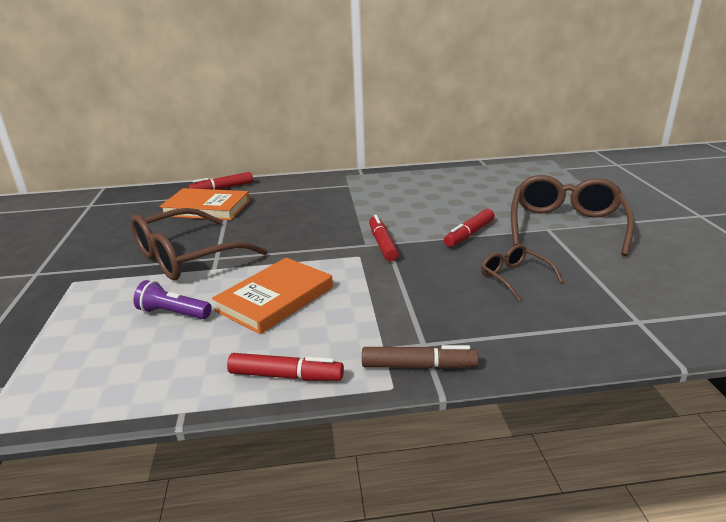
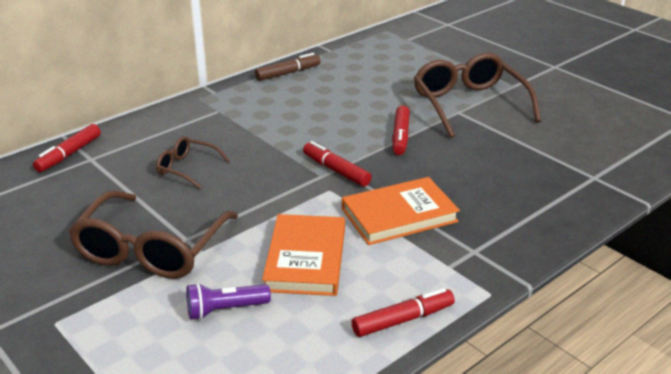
camera: 35 degrees left, 5 degrees up
orange book [159,188,250,220] -> orange book moved to [342,177,460,245]
brown marker [362,345,479,369] -> brown marker moved to [255,53,321,81]
brown glasses [481,244,563,301] -> brown glasses moved to [156,136,230,189]

